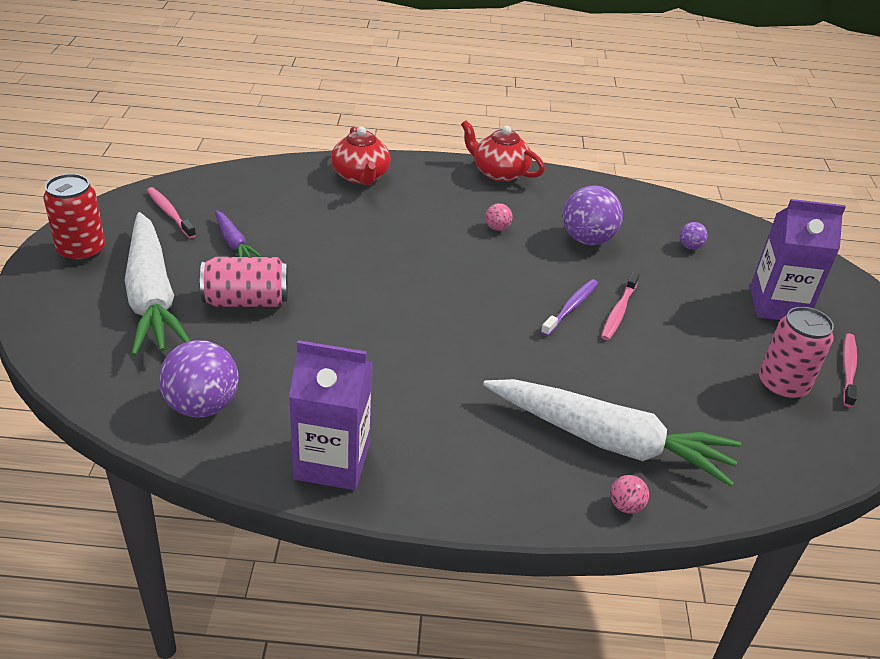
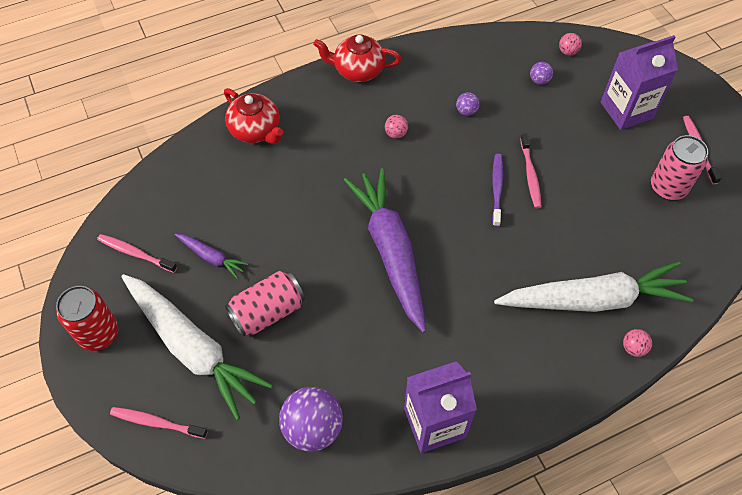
camera: 25 degrees left, 20 degrees up
purple ball [563,186,623,245] -> purple ball [456,92,479,116], size x0.47
none -> pink toothbrush [110,407,208,439]
none -> purple carrot [344,168,426,333]
none -> pink ball [559,33,582,55]

